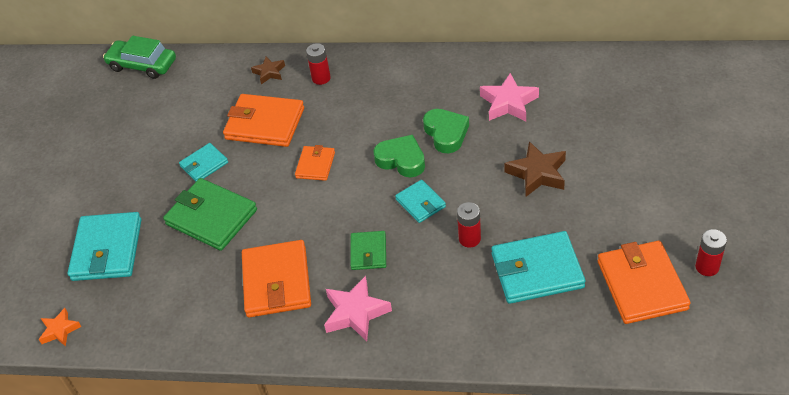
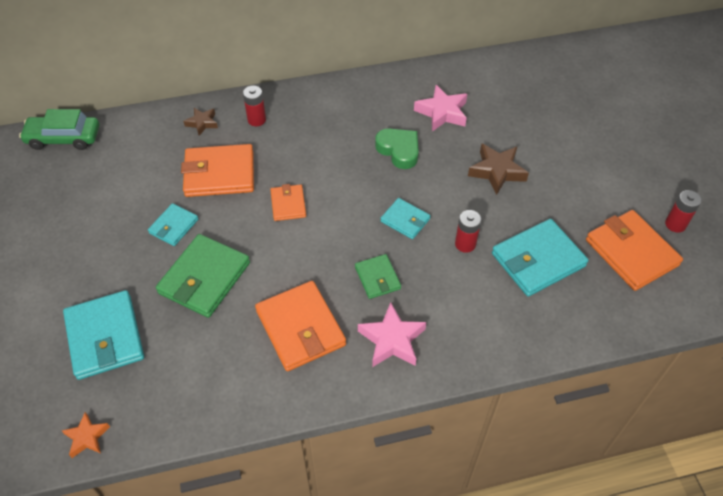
camera: 25 degrees left, 5 degrees up
green wallet [163,178,257,251] -> green wallet turned 75 degrees counterclockwise [156,234,250,318]
green heart [373,135,425,177] -> none

